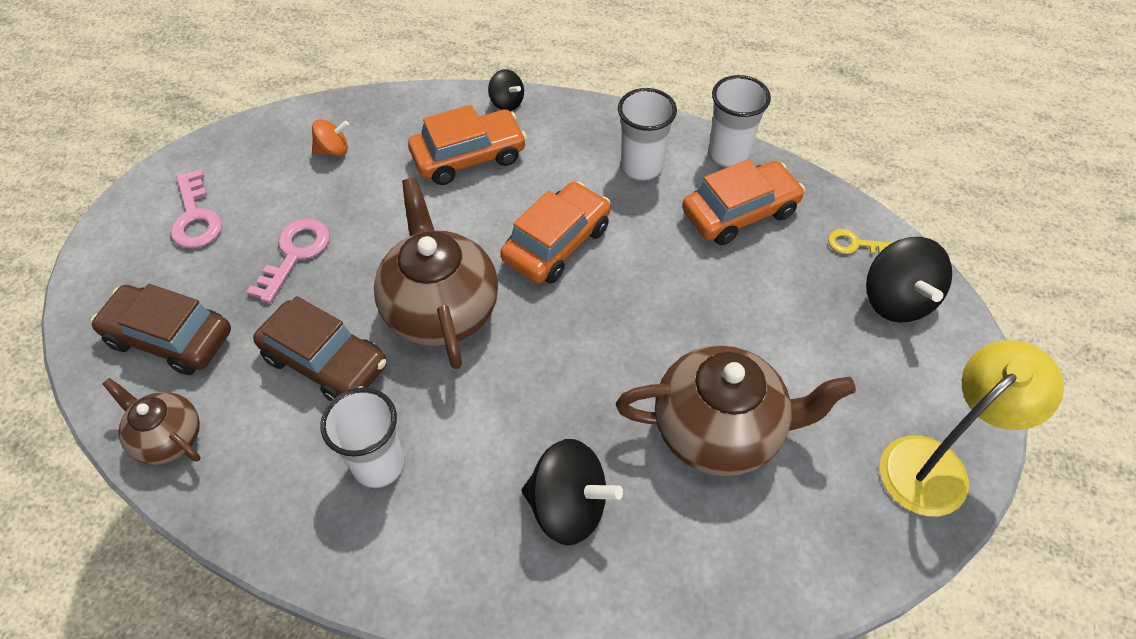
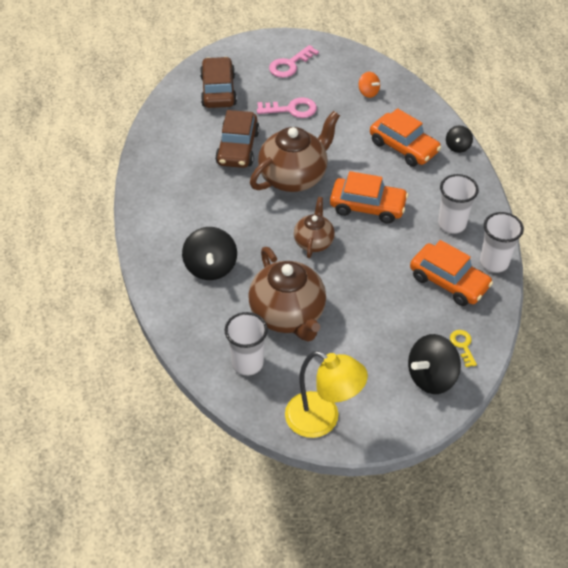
camera: 65 degrees right, 5 degrees down
brown teapot [102,378,201,465] -> brown teapot moved to [294,197,335,258]
white cup [320,387,405,488] -> white cup moved to [225,312,268,376]

